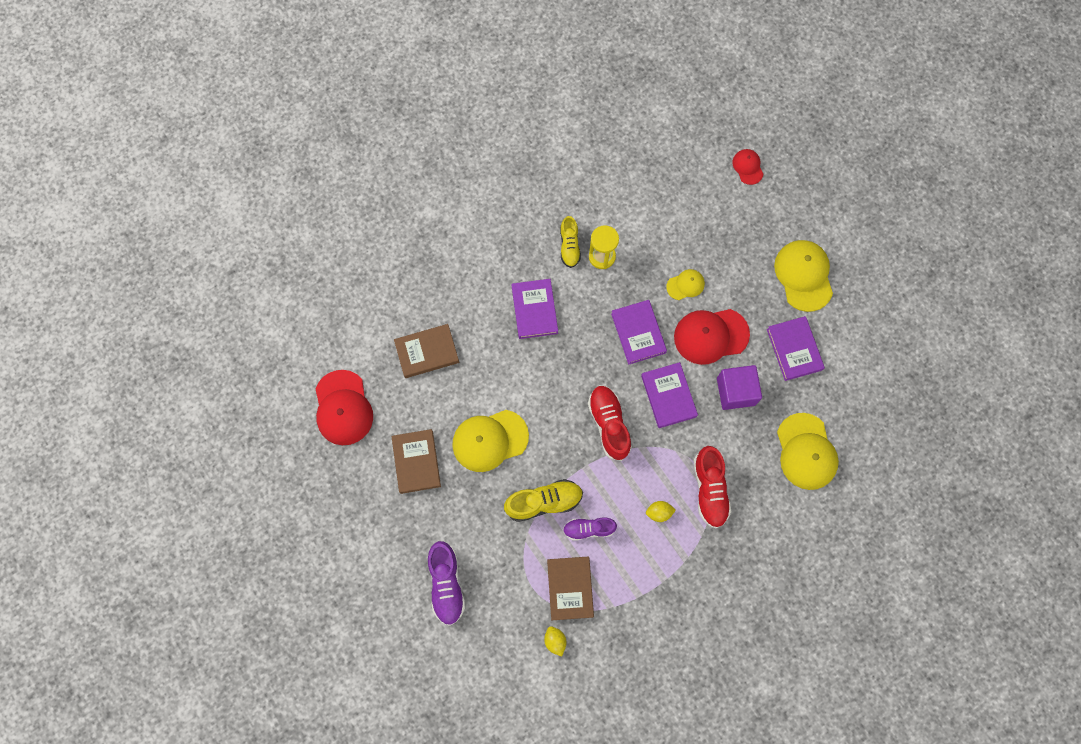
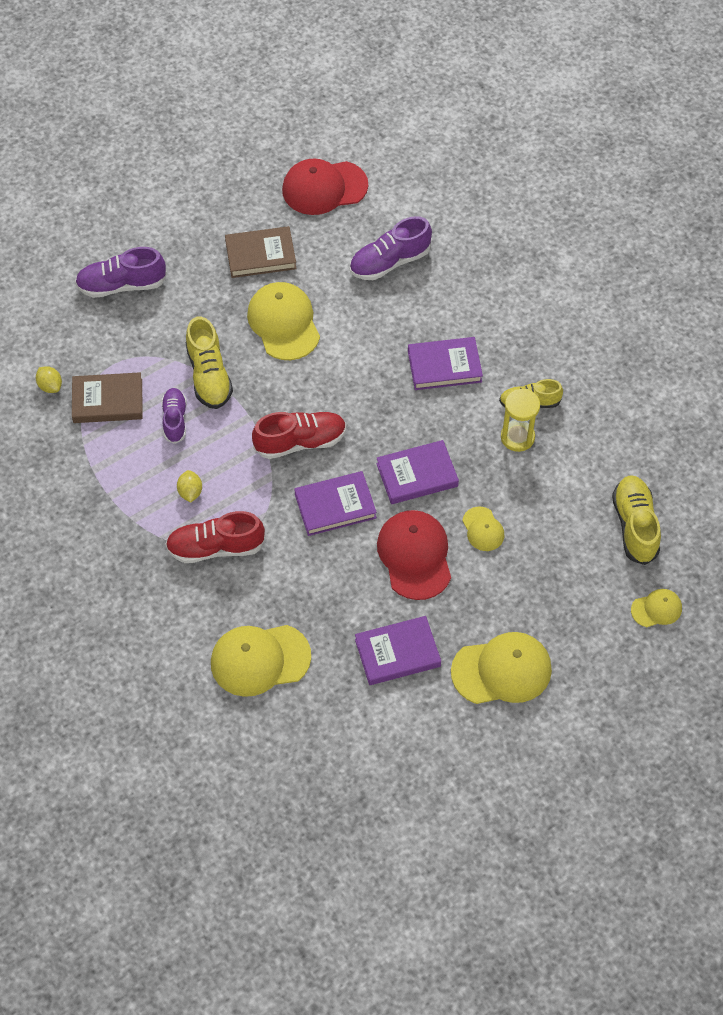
camera: 90 degrees right, 15 degrees down
brown book [394,324,459,378] -> purple shoe [350,216,432,280]
yellow lemon [544,626,566,657] -> yellow lemon turned 75 degrees clockwise [36,366,62,393]
purple cube [717,365,762,410] -> none
red cap [732,149,764,185] -> yellow cap [631,589,682,627]
none -> yellow shoe [612,475,661,565]

